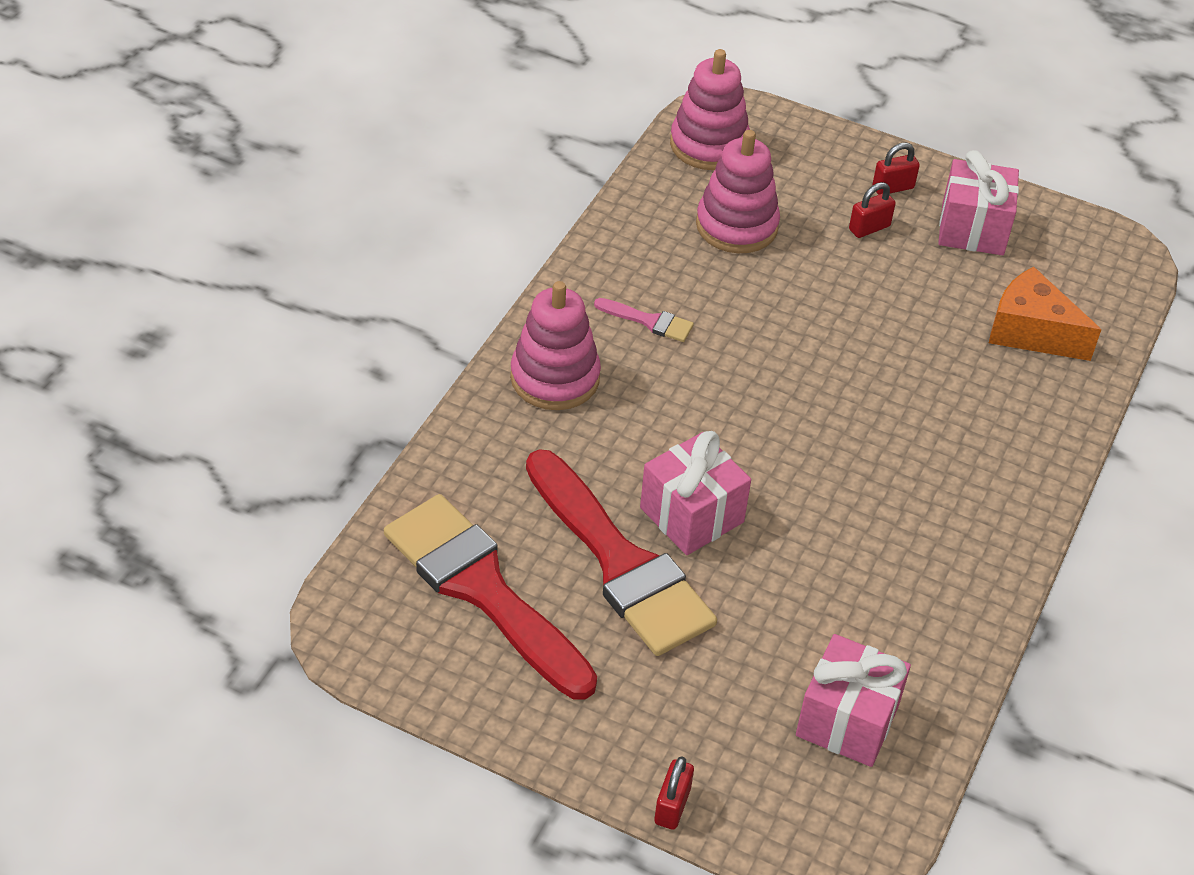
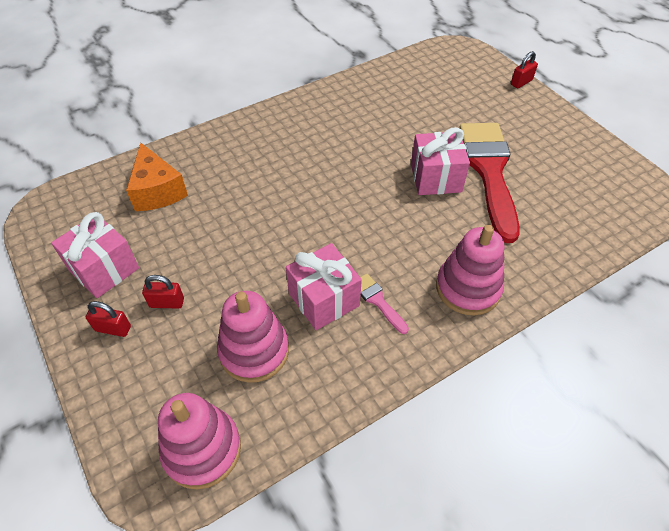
camera: 145 degrees left, 5 degrees up
red brush [384,494,597,700] -> none
pink gift [796,634,911,767] -> pink gift moved to [286,243,362,330]

